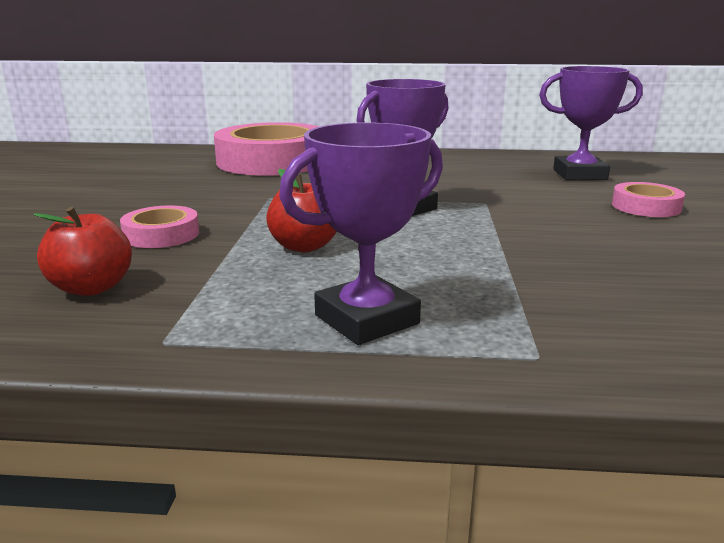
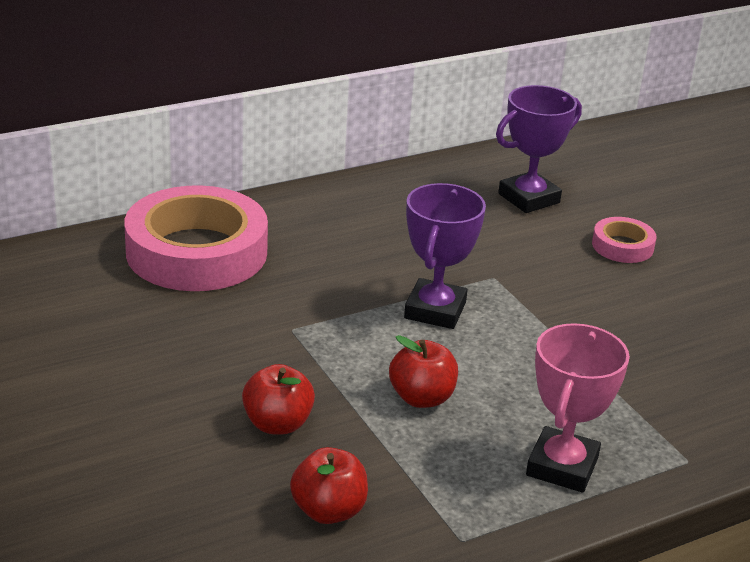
camera: 35 degrees left, 10 degrees up
pink tape [120,205,199,248] -> red apple [242,364,315,435]
purple trophy [279,122,443,345] -> pink trophy [526,323,630,492]

